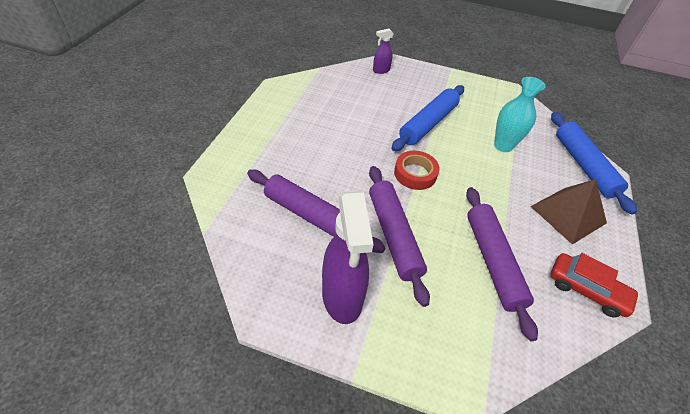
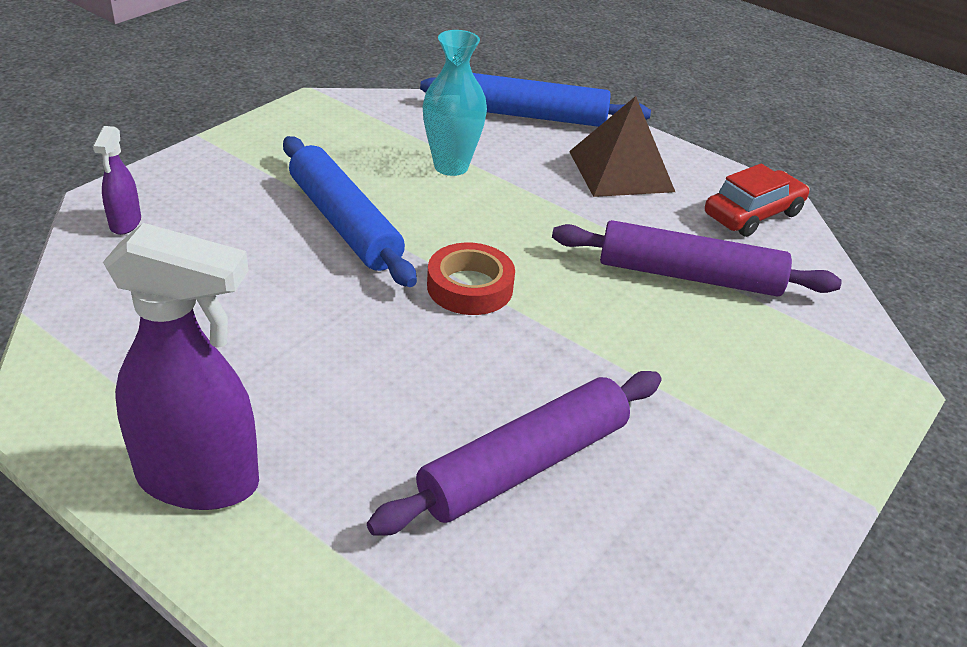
camera: 70 degrees left, 10 degrees down
purple spray bottle [322,191,374,324] -> purple spray bottle moved to [103,223,259,510]
purple rolling pin [369,166,430,307] -> none

